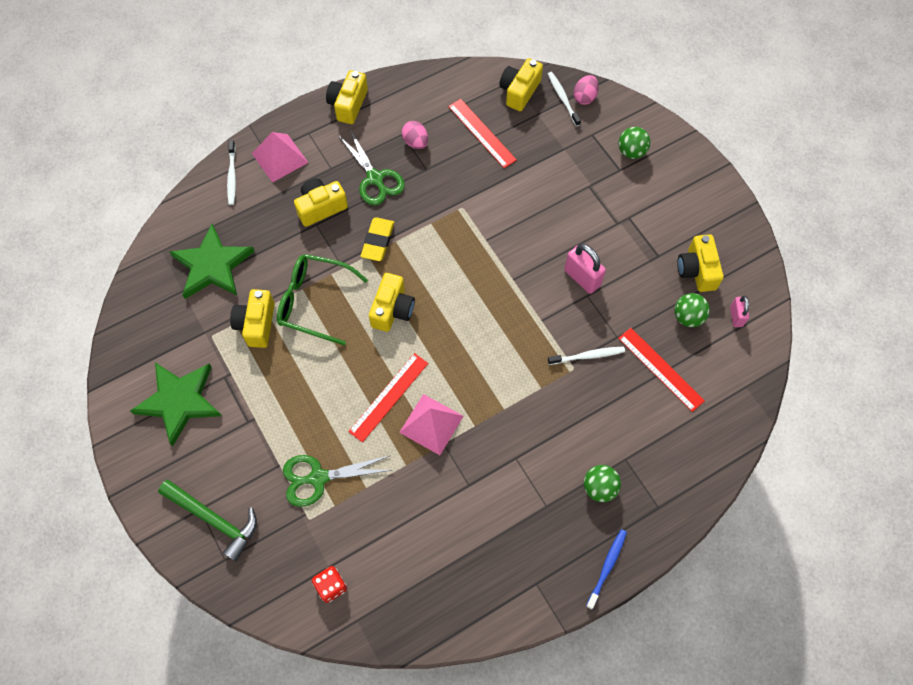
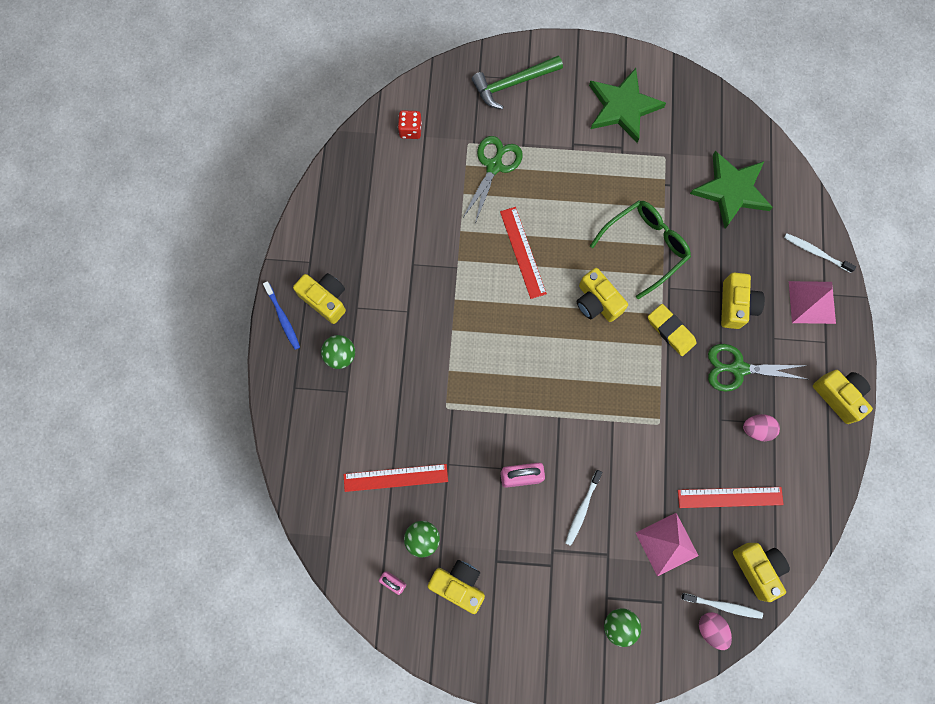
camera: 125 degrees right, 10 degrees up
yellow camera [230,289,275,348] -> yellow camera moved to [293,273,346,324]
pink pyramid [399,394,464,455] -> pink pyramid moved to [636,513,699,576]
white toothbrush [548,347,625,365] -> white toothbrush moved to [565,470,602,546]

